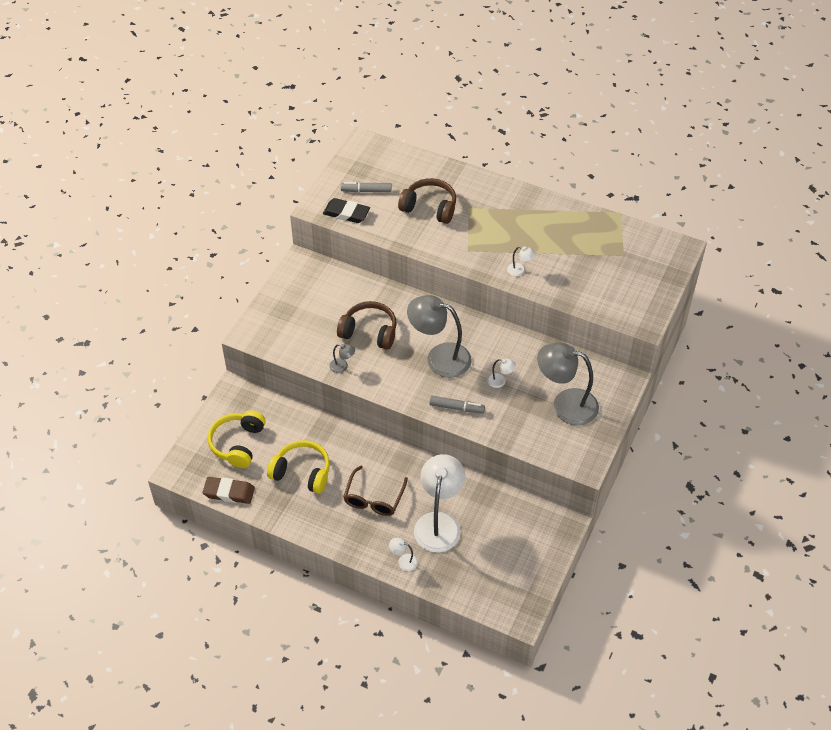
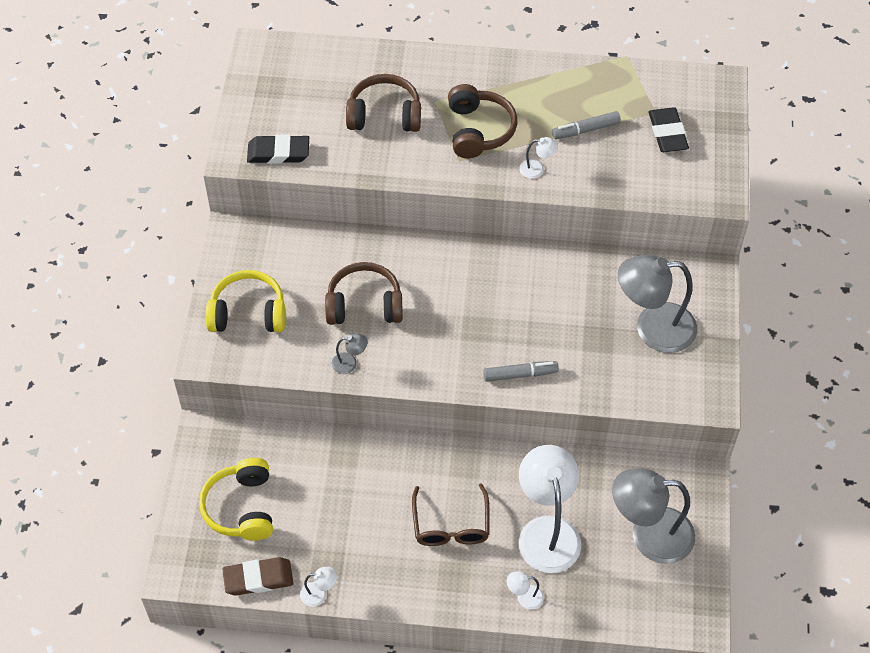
camera: 20 degrees left, 5 degrees up
yellow headphones [267,440,330,494] -> yellow headphones moved to [206,270,285,332]
grey marker [341,182,391,192] -> grey marker moved to [552,111,621,139]
grey lamp [407,295,472,378] -> grey lamp moved to [612,468,695,564]
white lamp [487,359,516,388] -> white lamp moved to [300,567,337,607]
none -> brown headphones [448,84,517,158]
none -> black eraser [649,107,689,152]

